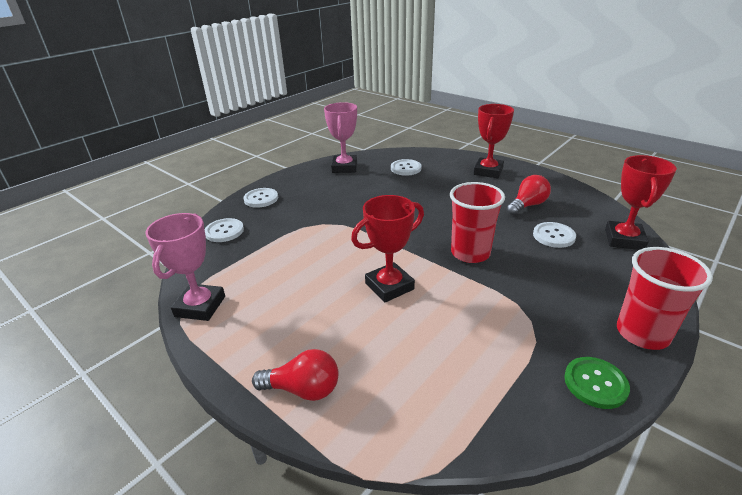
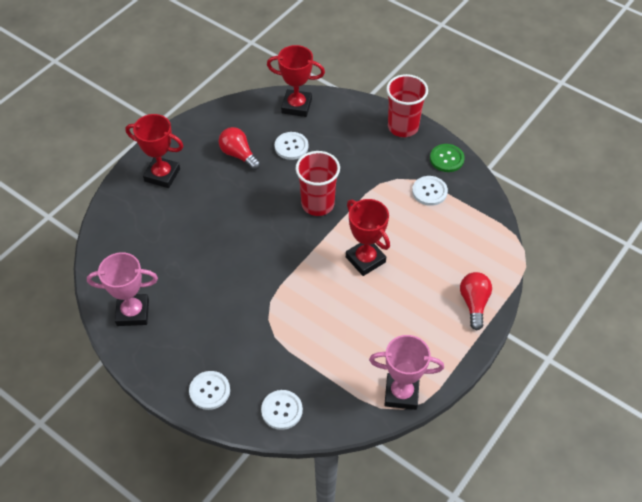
camera: 95 degrees left, 20 degrees up
white button [391,159,421,176] -> white button moved to [412,176,448,206]

